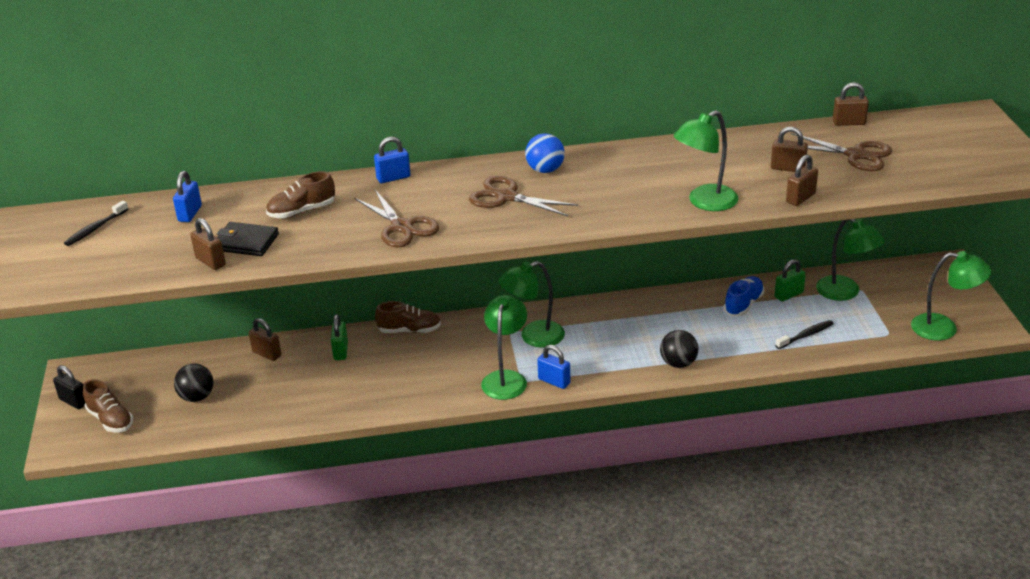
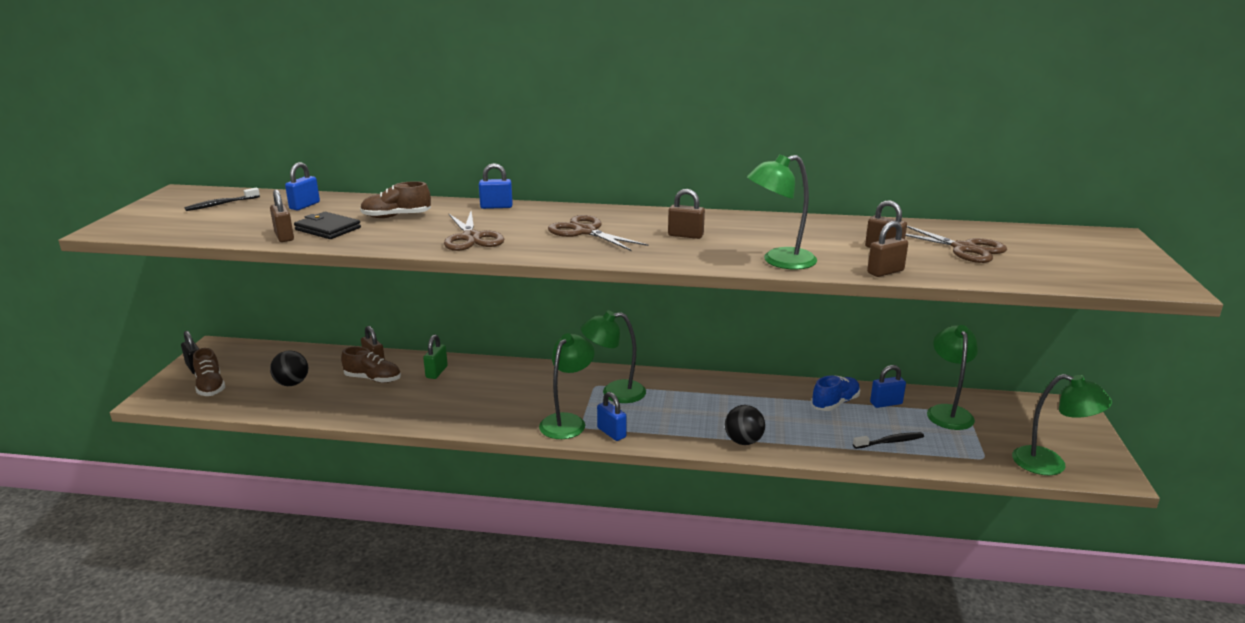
camera: 15 degrees right, 10 degrees down
brown shoe [375,301,441,333] -> brown shoe moved to [341,347,401,383]
blue ball [525,133,565,173] -> none
green padlock [775,259,806,302] -> blue padlock [870,365,906,408]
green lamp [816,219,885,301] -> green lamp turned 150 degrees counterclockwise [927,325,978,430]
brown padlock [833,82,869,126] -> brown padlock moved to [668,189,705,239]

